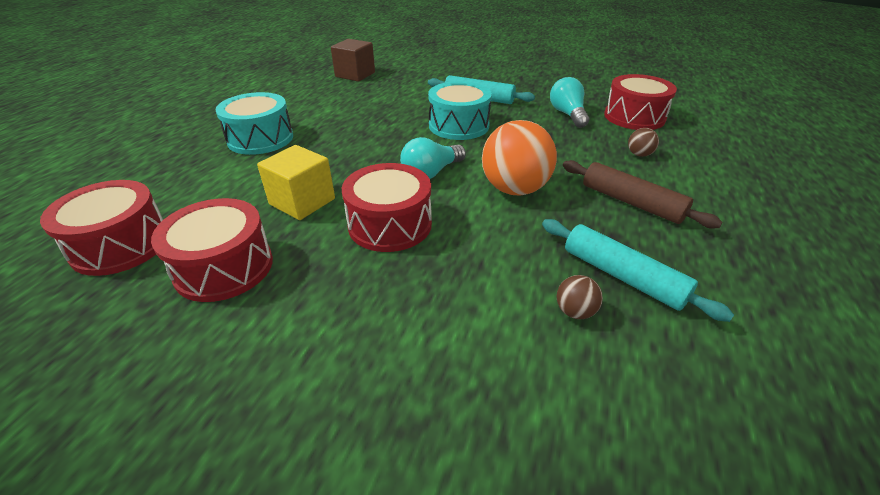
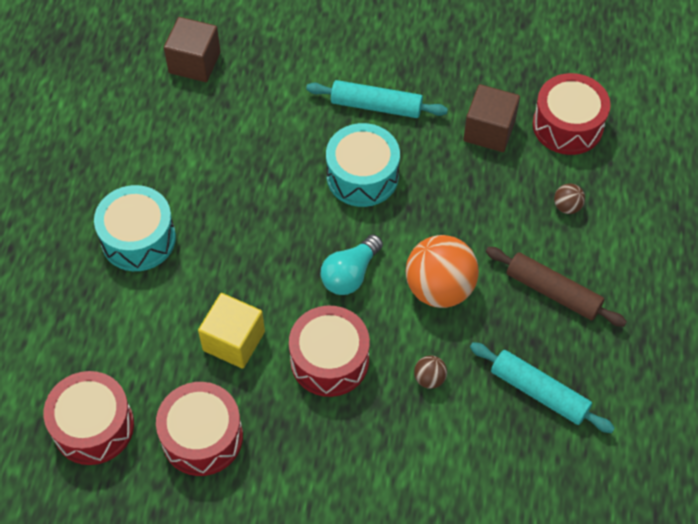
camera: 10 degrees left, 20 degrees up
turquoise light bulb [550,77,589,128] -> brown cube [463,84,520,152]
brown ball [557,275,603,319] -> brown ball moved to [414,355,447,389]

